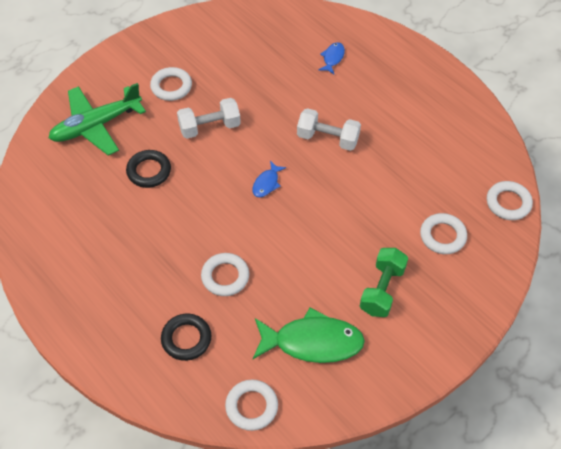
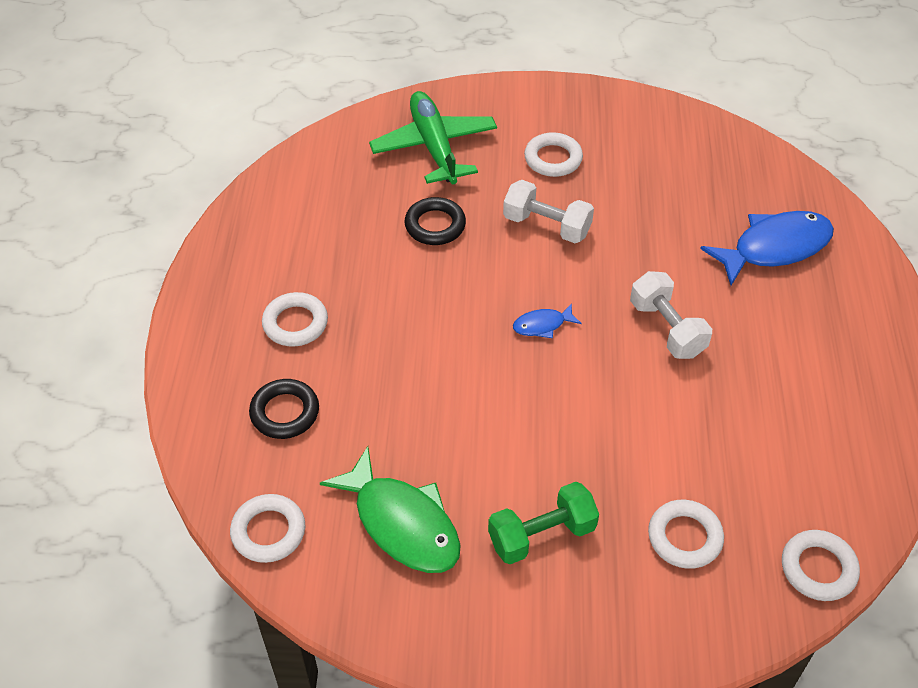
camera: 45 degrees right, 5 degrees down
green plane [49,83,146,155] -> green plane turned 60 degrees clockwise [369,91,497,184]
white ring [201,253,249,296] -> white ring moved to [262,292,328,347]
blue fish [319,42,345,74] -> blue fish [700,211,834,286], size x2.12

